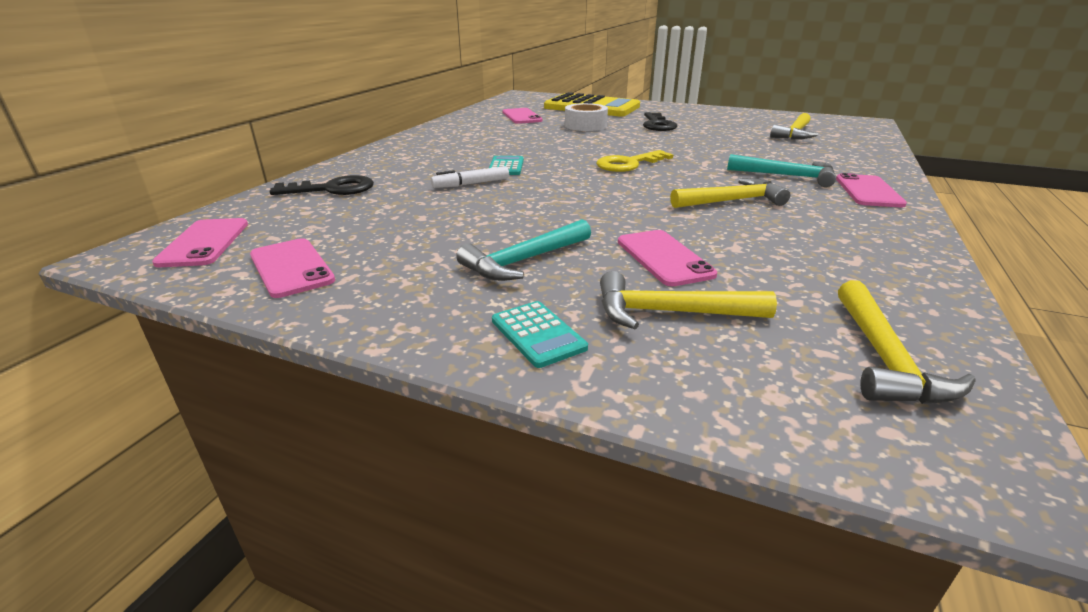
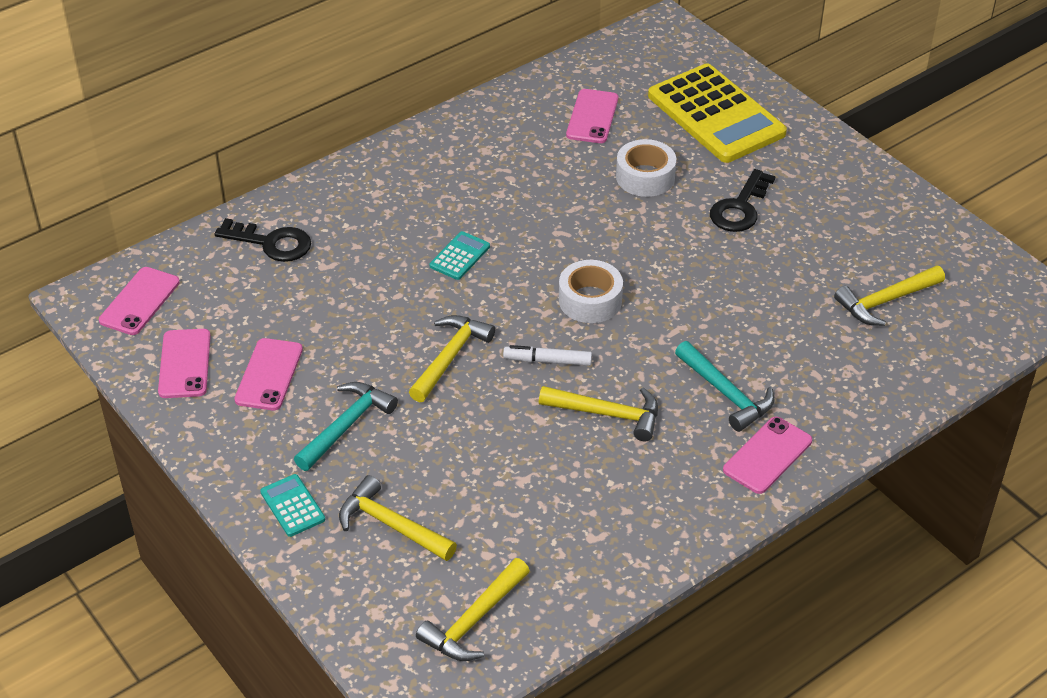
camera: 30 degrees right, 15 degrees up
white marker [431,166,509,188] -> white marker moved to [503,345,592,366]
turquoise hammer [456,219,591,281] -> turquoise hammer turned 135 degrees clockwise [294,382,398,471]
turquoise calculator [492,301,588,368] -> turquoise calculator turned 150 degrees clockwise [260,474,325,537]
yellow key [596,150,673,172] -> white tape [559,260,623,323]
pink phone [618,230,717,286] -> pink phone moved to [234,338,303,410]
none -> yellow hammer [409,315,495,402]

